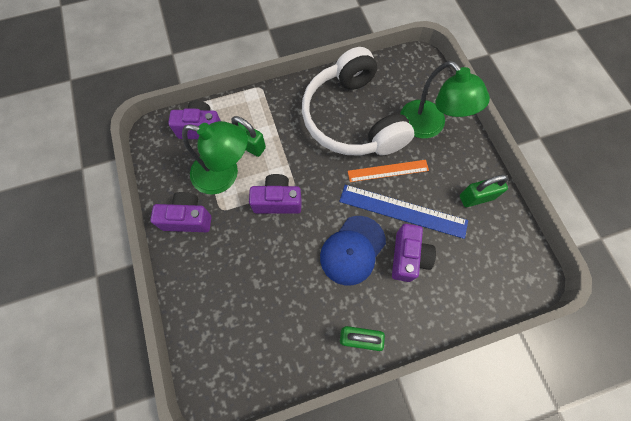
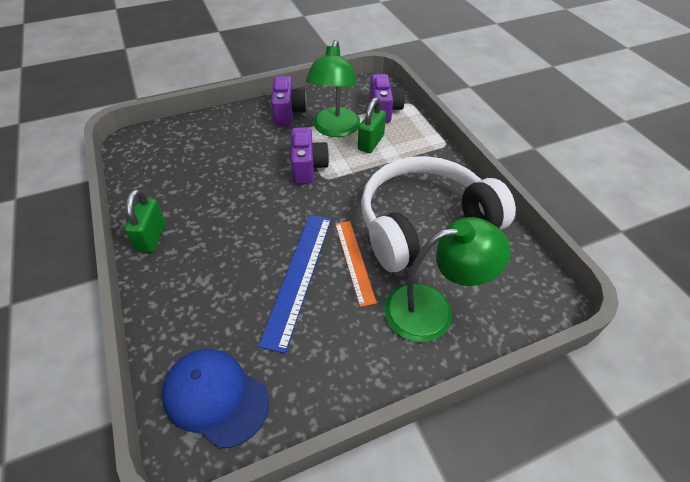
camera: 85 degrees right, 20 degrees down
blue cap [320,216,386,286] -> blue cap moved to [162,349,269,448]
purple camera [392,224,436,282] -> none
green lamp [400,61,490,138] -> green lamp turned 150 degrees counterclockwise [384,217,511,342]
green padlock [460,175,509,207] -> none

